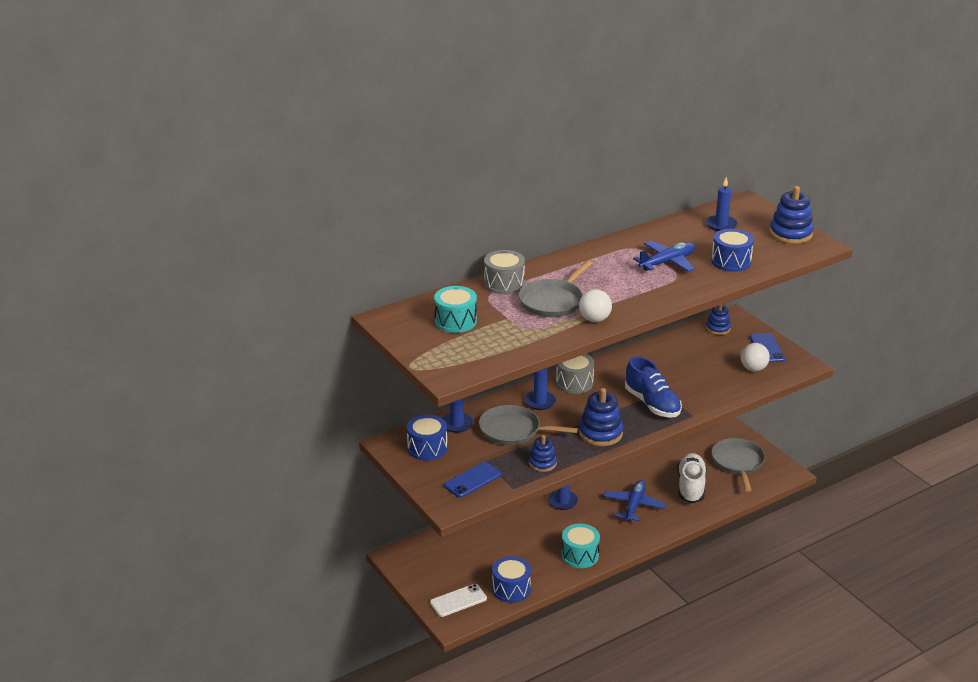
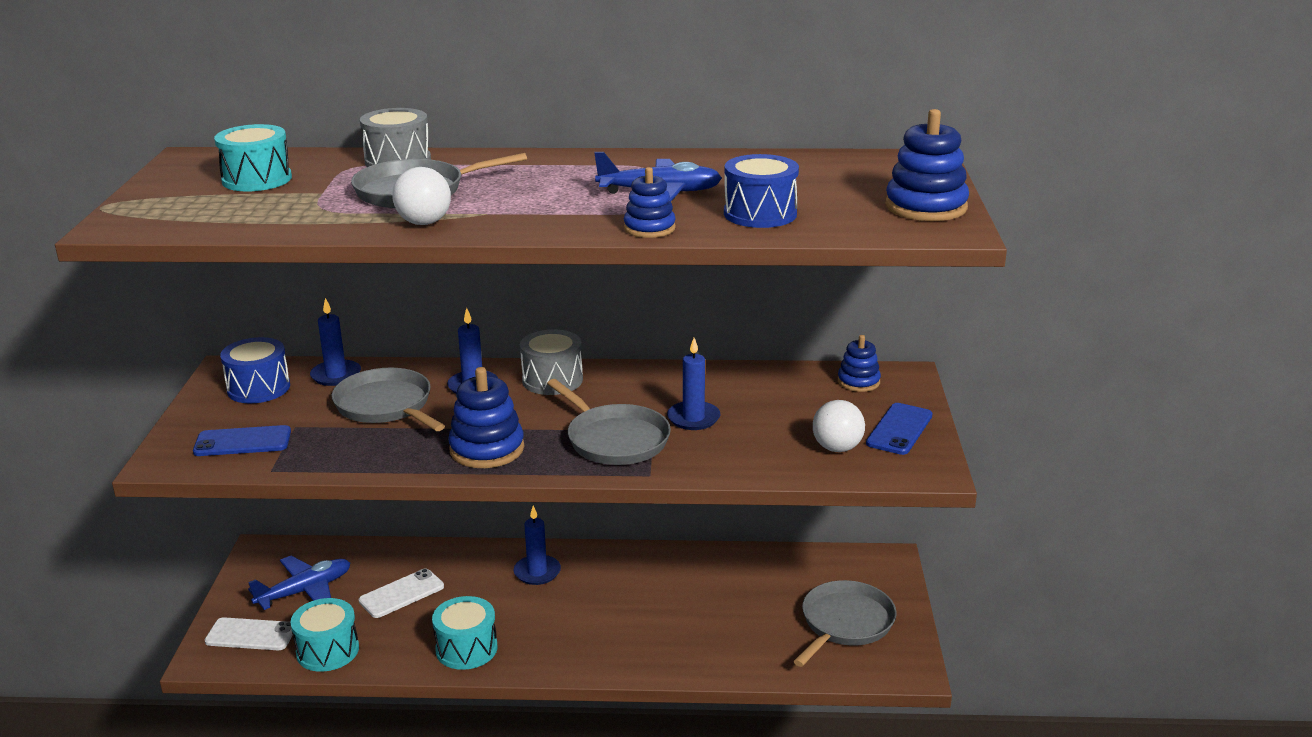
camera: 35 degrees right, 5 degrees down
blue drum [492,556,531,603] -> turquoise drum [290,598,359,672]
blue stacking toy [529,435,557,472] -> blue stacking toy moved to [624,167,676,238]
blue plane [604,480,666,522] -> blue plane moved to [248,556,350,610]
blue shoe [625,357,682,418] -> grey pan [547,379,671,465]
white shoe [677,453,707,504] -> none
blue candle [706,177,738,231] -> blue candle moved to [667,338,720,430]
none -> white phone [359,568,444,618]

